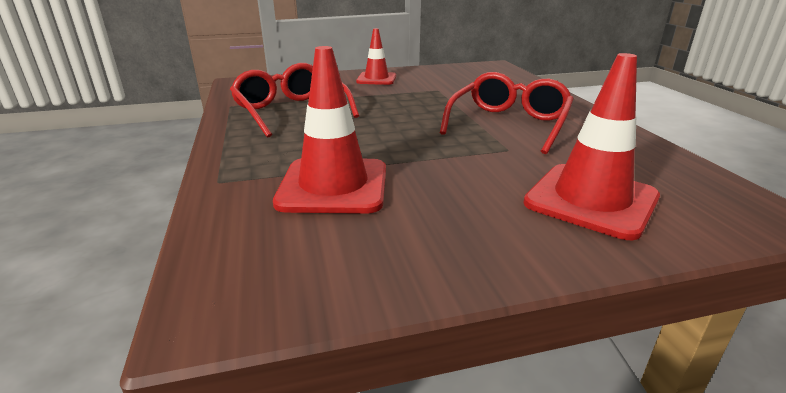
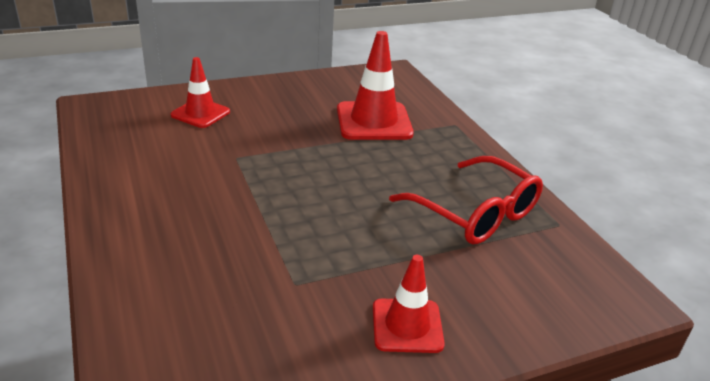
camera: 170 degrees right, 5 degrees up
red glasses [440,72,574,154] -> none
red traffic cone [523,53,660,240] -> red traffic cone [171,57,230,128], size x0.63

